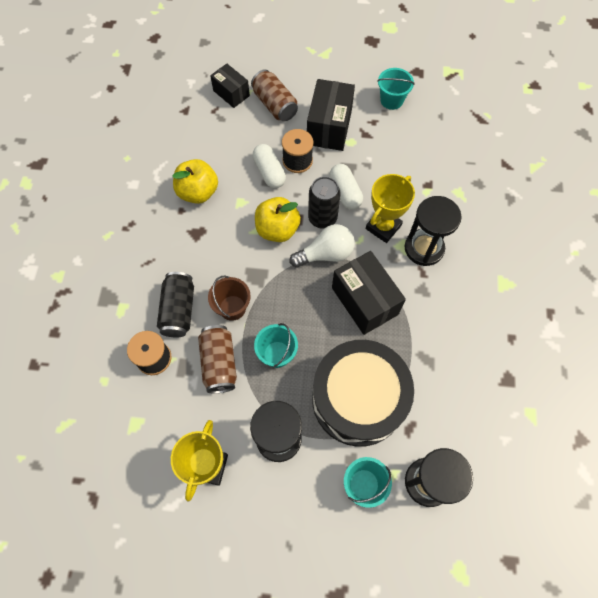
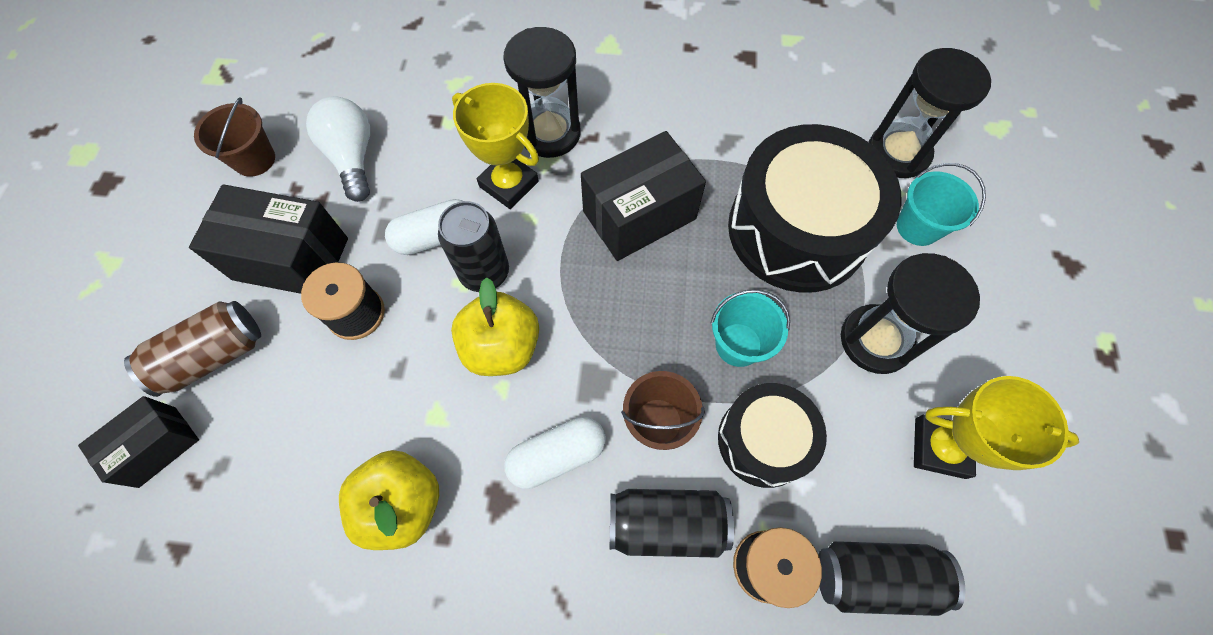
camera: 90 degrees left, 0 degrees up
brown can [198,325,237,394] -> black drum [718,383,827,488]
white capsule [253,144,286,188] -> white capsule moved to [504,417,606,489]
white light bulb [290,224,355,267] -> white light bulb moved to [306,96,370,202]
turquoise bucket [377,68,415,110] -> brown bucket [194,97,275,177]
none -> black can [819,541,966,616]

